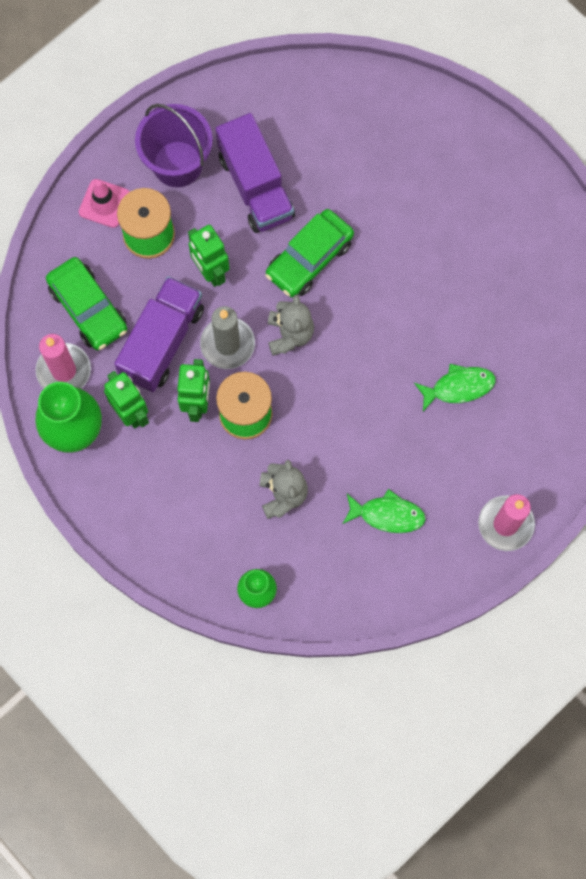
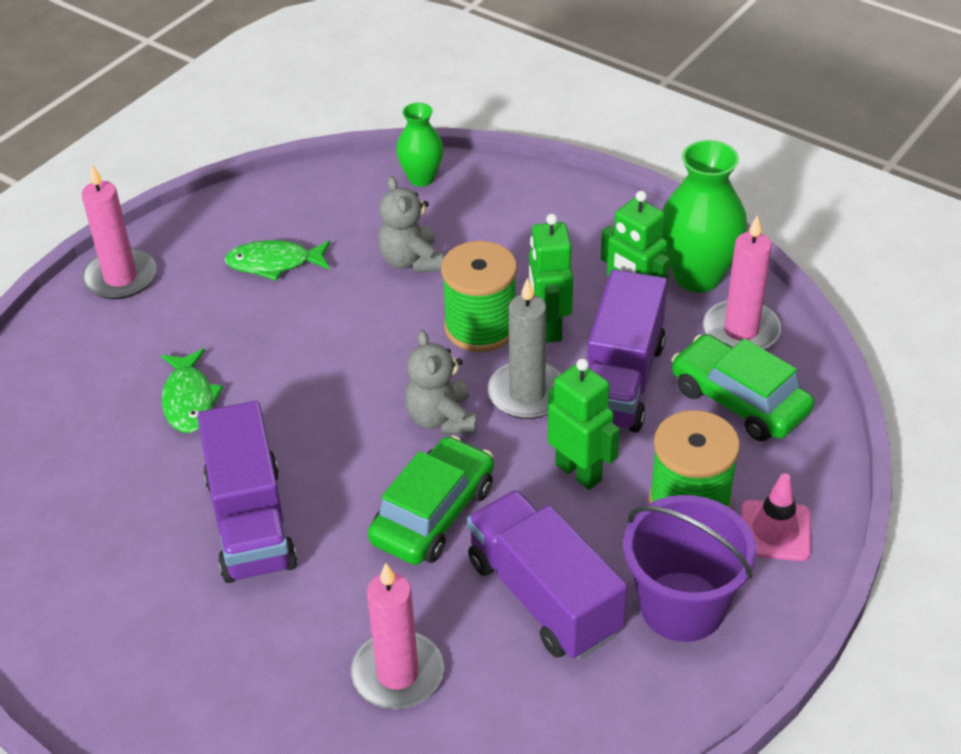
camera: 170 degrees right, 30 degrees down
green fish [414,364,496,411] -> green fish turned 75 degrees counterclockwise [161,349,223,433]
none -> purple truck [197,401,297,583]
none -> pink candle [351,563,444,709]

